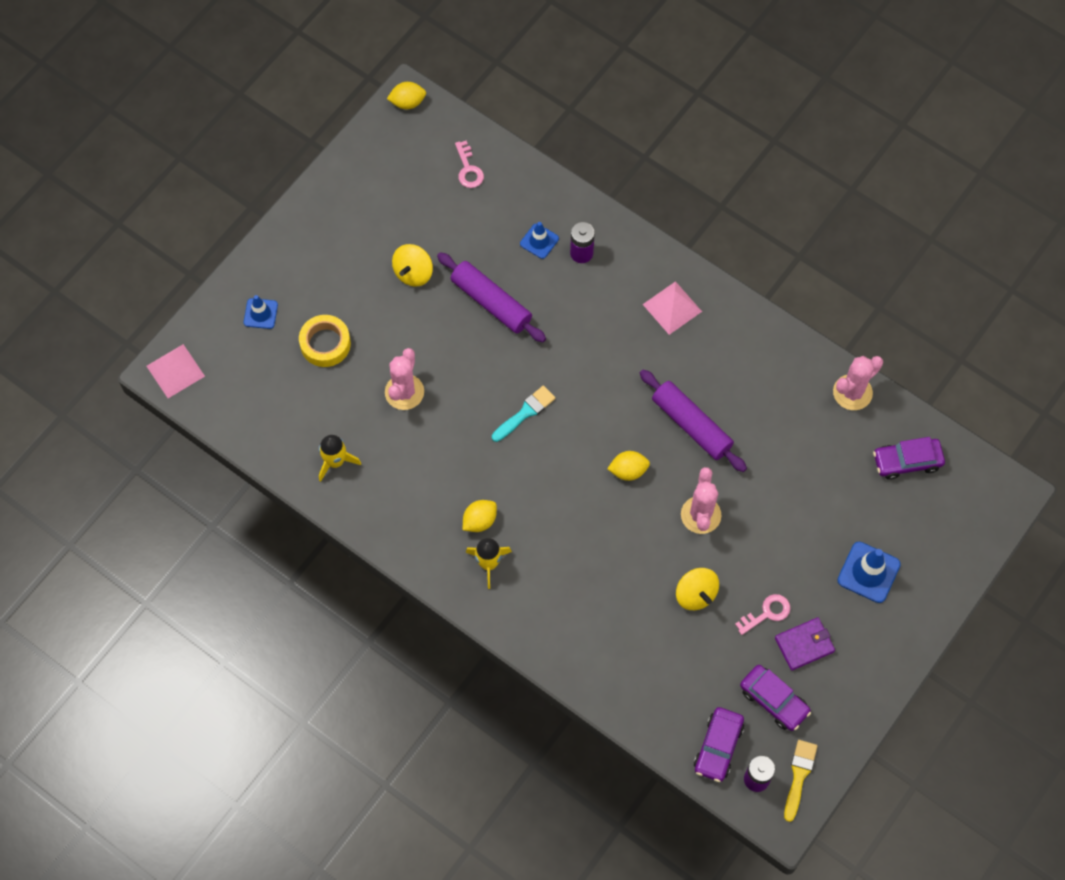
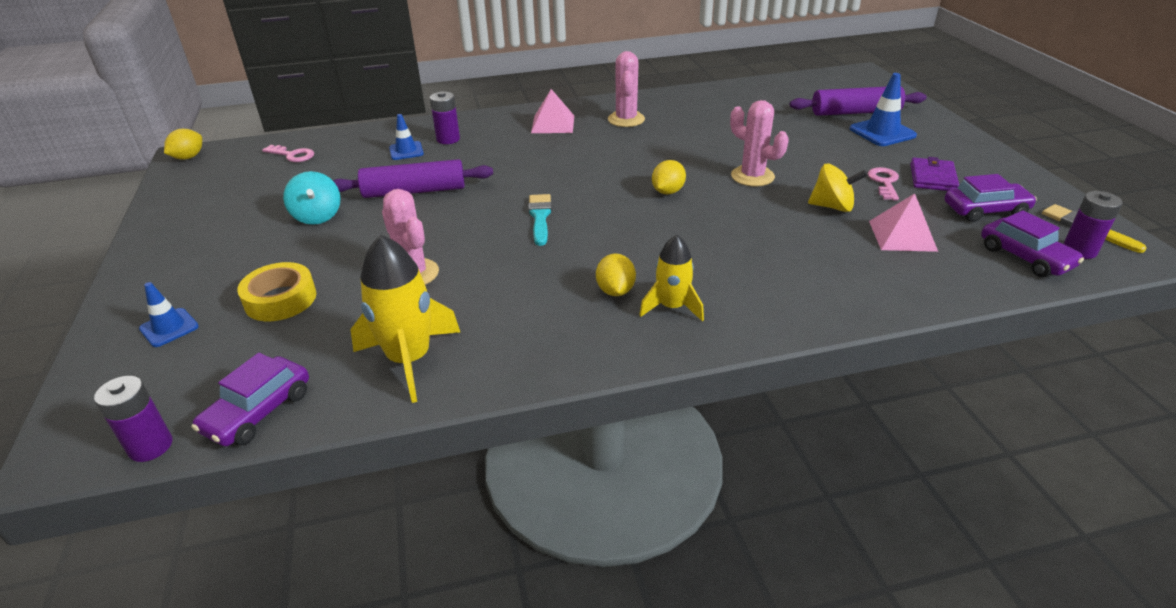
camera: 50 degrees left, 30 degrees down
pink pyramid [146,344,205,398] -> pink pyramid moved to [869,193,938,252]
yellow rocket [319,435,361,482] -> yellow rocket [350,235,460,403], size x1.60
yellow spinning top [392,244,433,287] -> turquoise spinning top [283,171,341,225]
purple rolling pin [640,370,747,472] -> purple rolling pin moved to [790,86,927,116]
pink cactus [833,356,883,410] -> pink cactus moved to [608,51,645,127]
purple car [873,437,945,480] -> purple car moved to [192,353,309,446]
none -> purple battery [94,376,172,462]

